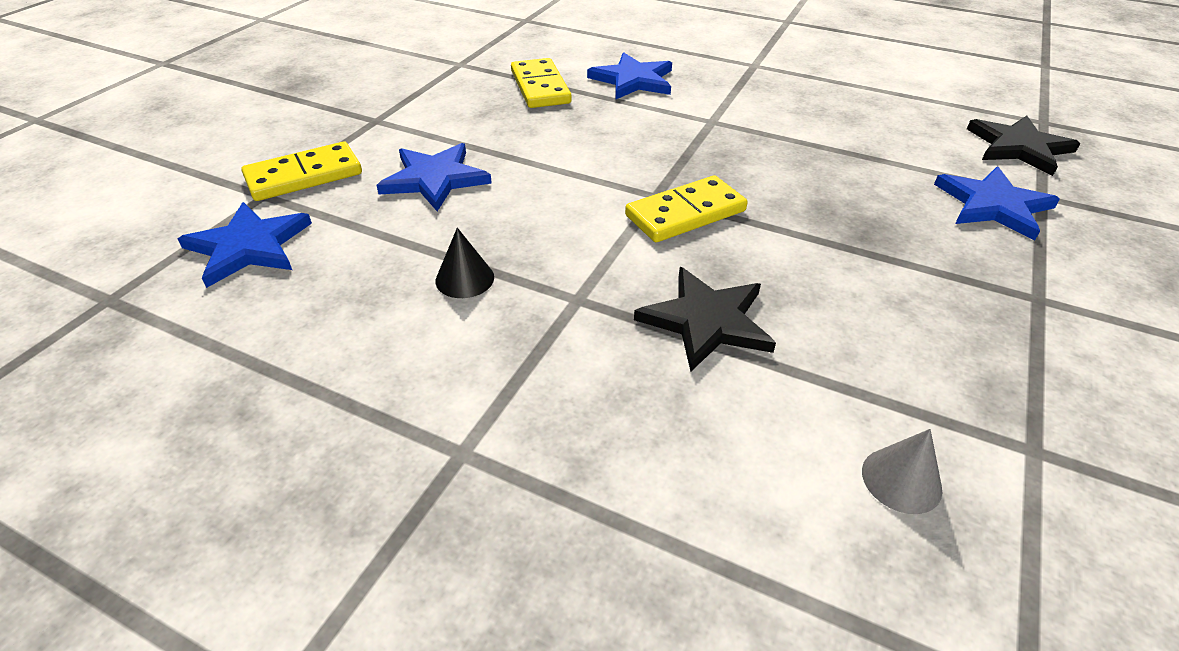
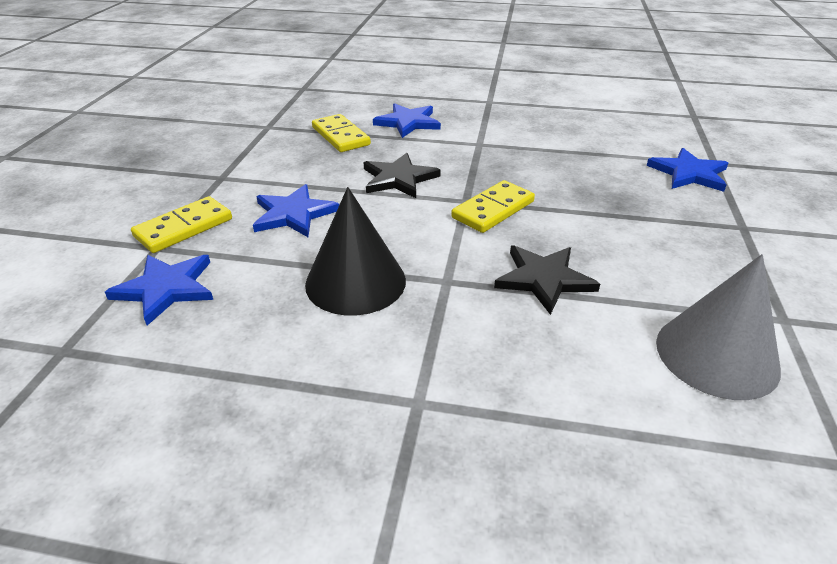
camera: 15 degrees left, 5 degrees down
black cone [436,228,494,298] -> black cone [305,187,406,316], size x2.20
grey cone [862,429,942,514] -> grey cone [656,254,781,400], size x2.20
black star [967,116,1080,176] -> black star moved to [363,153,441,198]

